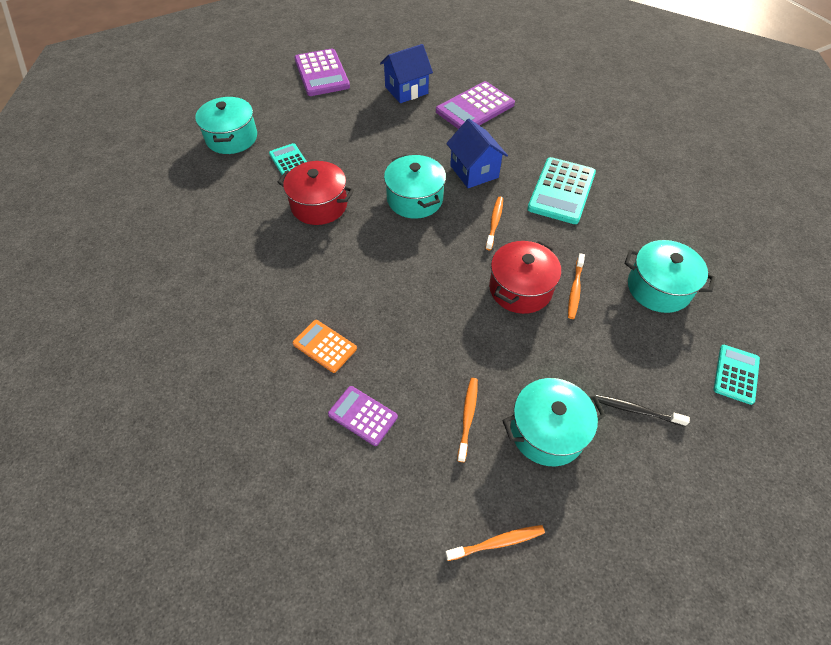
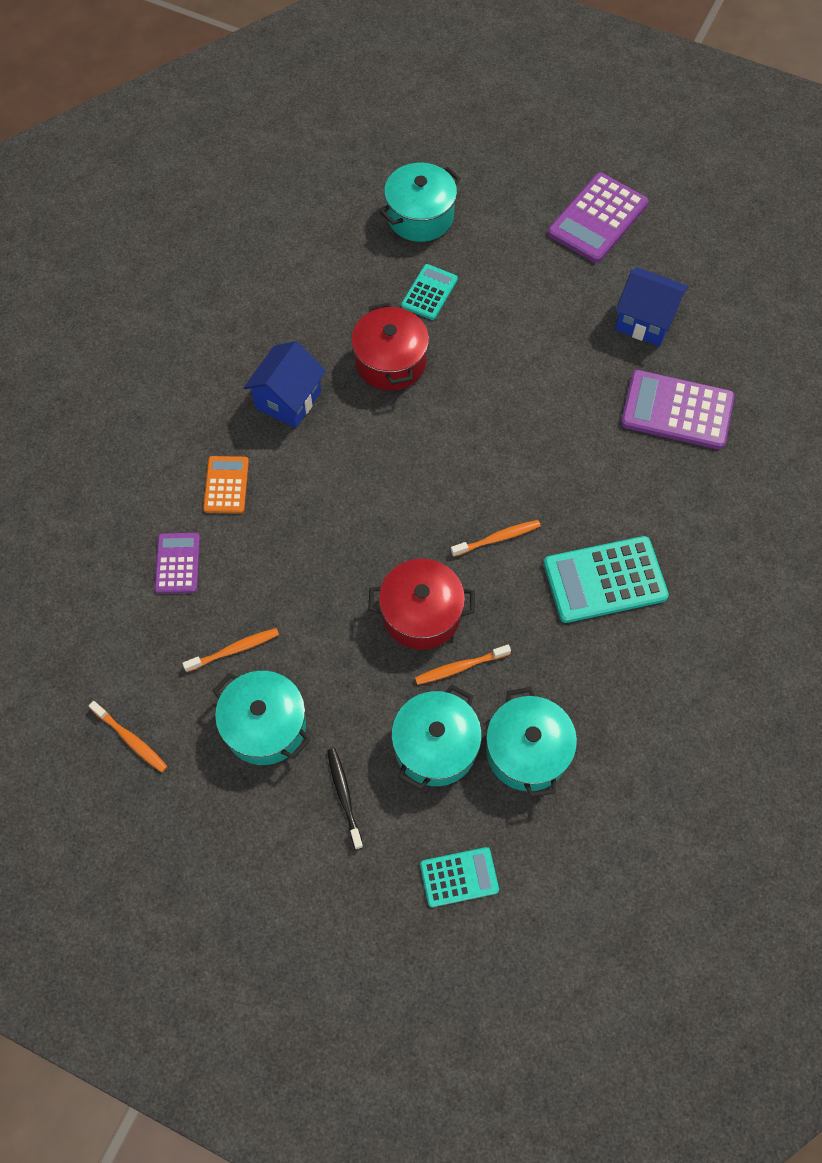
camera: 55 degrees right, 10 degrees up
turquoise pot [384,154,446,219] -> turquoise pot moved to [391,685,482,790]
blue house [446,119,508,188] -> blue house moved to [244,341,326,428]

